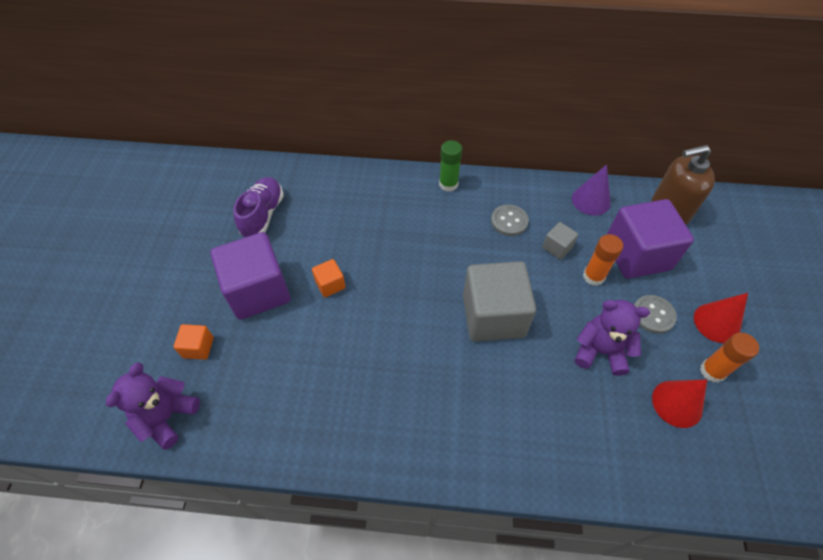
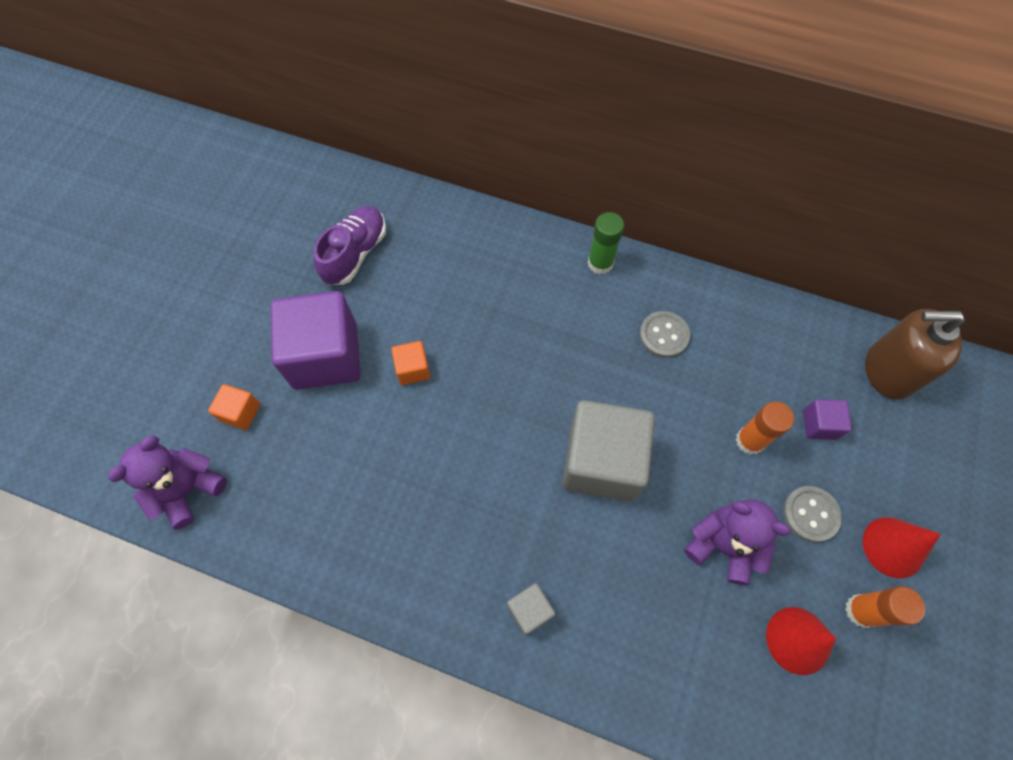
camera: 15 degrees right, 10 degrees up
grey cube [542,222,578,260] -> grey cube moved to [507,583,555,635]
purple cone [572,165,611,216] -> none
purple cube [607,199,694,279] -> purple cube [803,399,852,440], size x0.45

